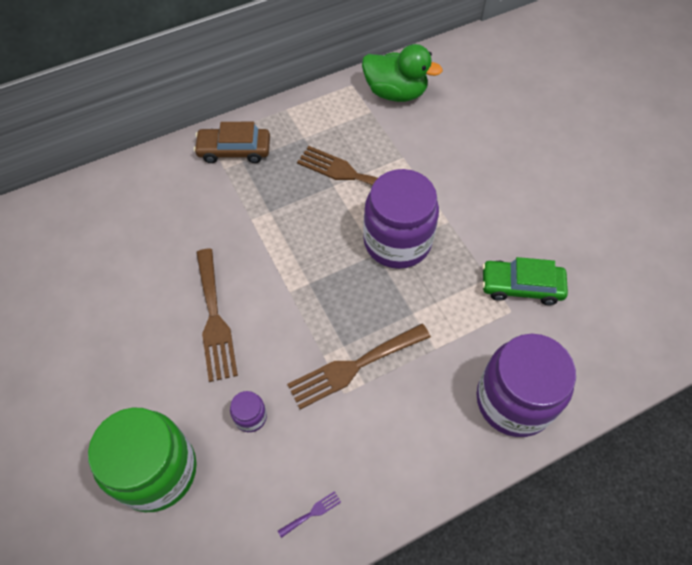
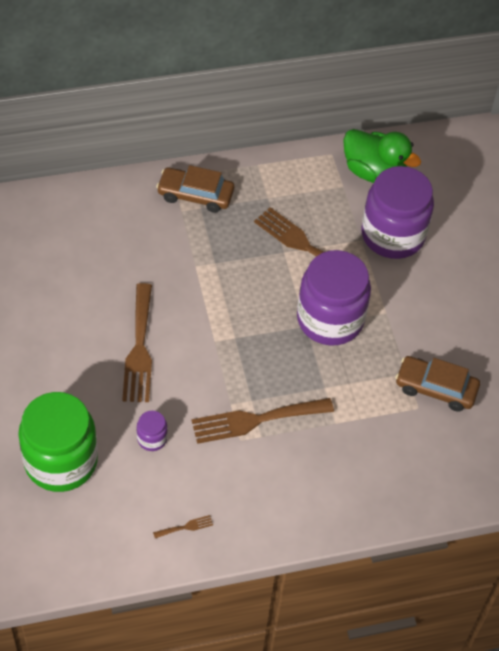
camera: 10 degrees right, 5 degrees down
purple fork [278,491,341,538] -> brown fork [153,515,213,538]
purple jar [476,334,576,437] -> purple jar moved to [361,166,434,259]
green car [482,257,568,305] -> brown car [396,356,480,411]

